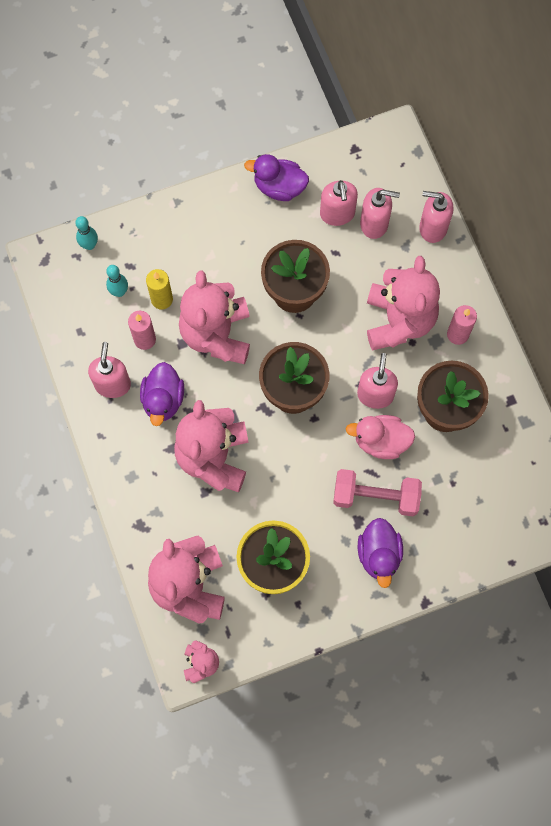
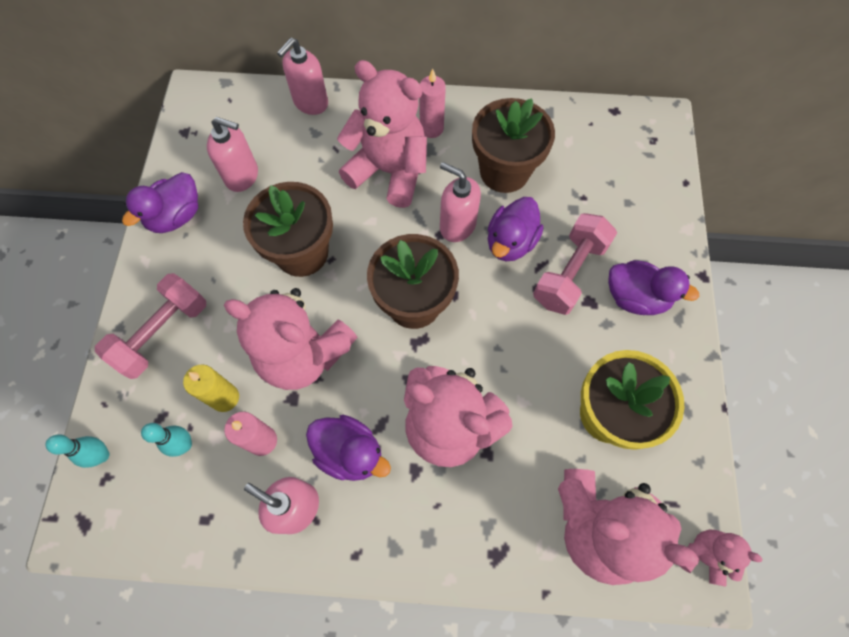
camera: 65 degrees left, 5 degrees down
pink duck [346,415,415,459] -> purple duck [488,197,544,261]
pink soap dispenser [360,188,400,239] -> none
none -> pink dumbbell [95,273,206,379]

